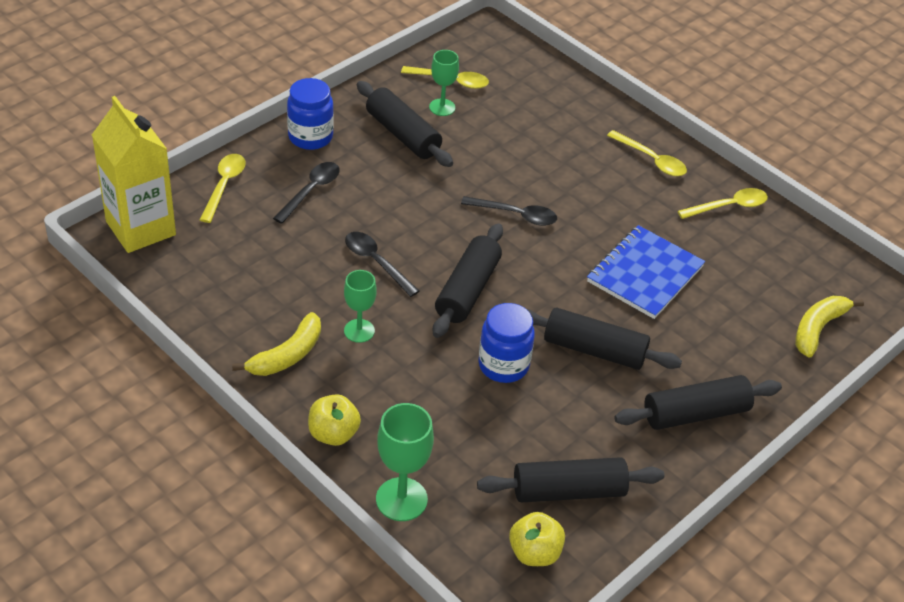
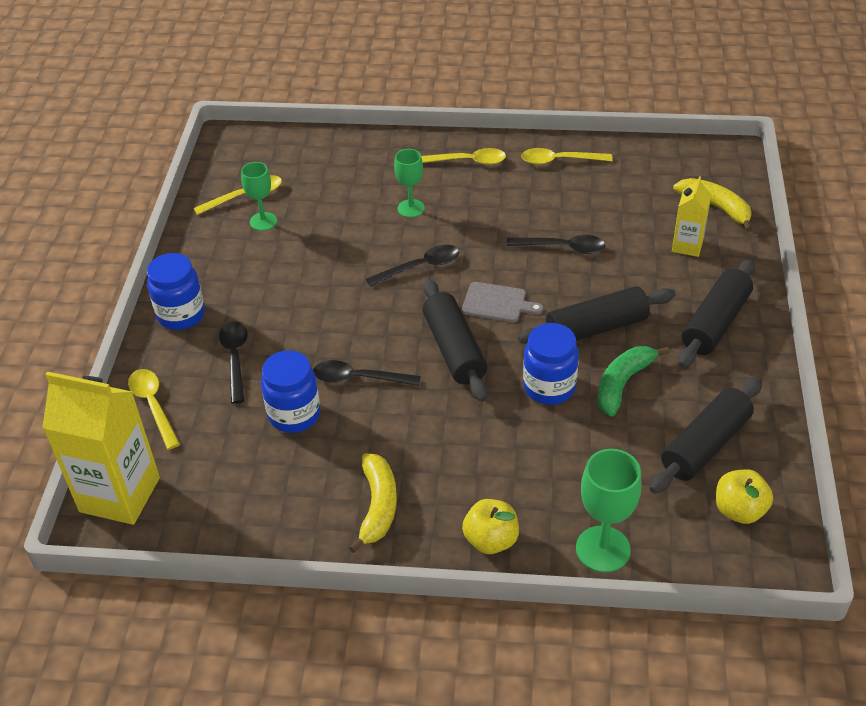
camera: 35 degrees left, 0 degrees up
green goblet [344,270,377,343] -> green goblet moved to [394,149,425,218]
black rolling pin [357,81,453,167] -> none
blue notebook [587,225,705,319] -> black spoon [506,235,605,254]
yellow spoon [678,188,768,219] -> yellow spoon turned 120 degrees counterclockwise [521,148,613,164]
yellow banana [795,296,864,357] -> yellow banana turned 135 degrees clockwise [673,178,752,232]
none -> blue jar [261,350,320,433]
none -> grey cutting board [462,282,543,322]
none -> green banana [597,346,670,417]
none -> yellow carton [672,176,712,257]

